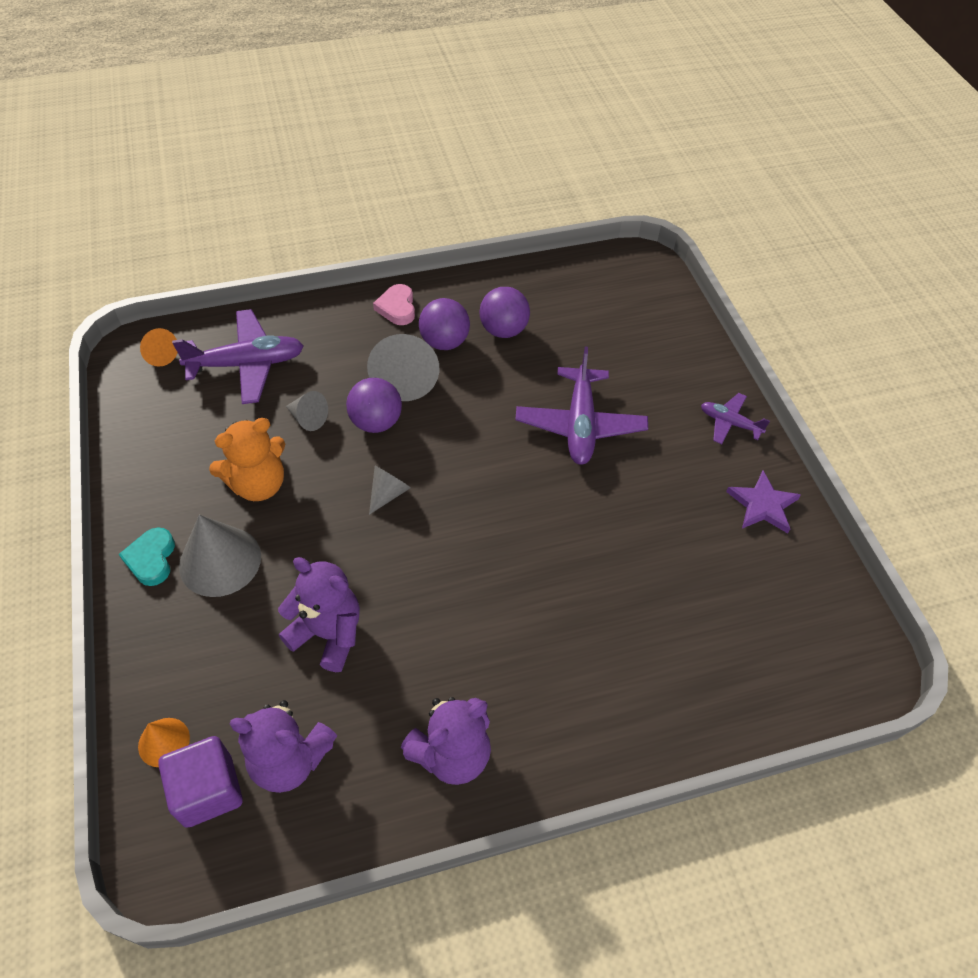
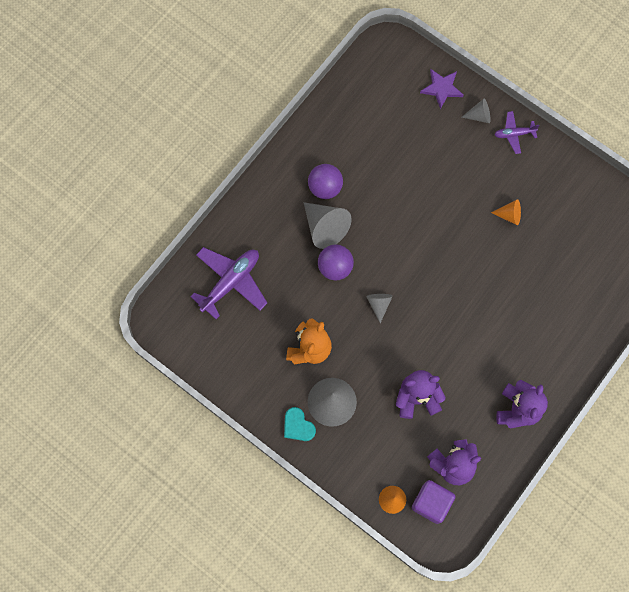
camera: 35 degrees left, 20 degrees up
orange cone [140,328,178,367] -> orange cone moved to [491,199,521,225]
grey cone [286,391,328,431] -> grey cone moved to [462,99,491,123]
pink heart [373,284,415,325] -> none
purple ball [479,287,530,338] -> none
purple plane [515,347,648,465] -> none
purple star [726,471,801,533] -> purple star moved to [420,69,464,109]

